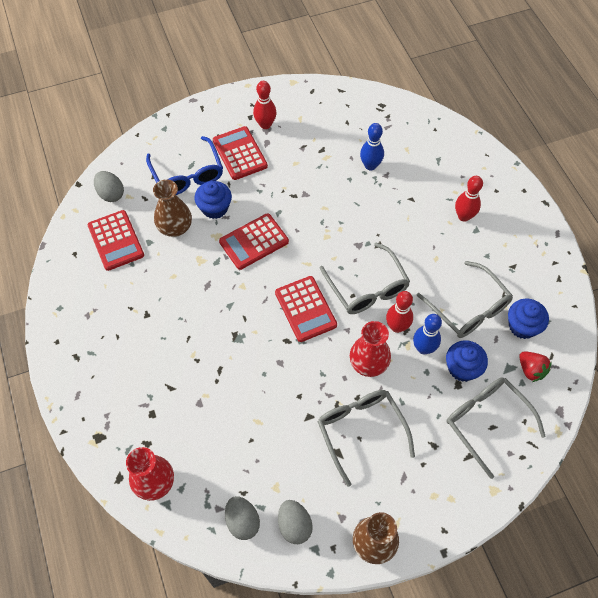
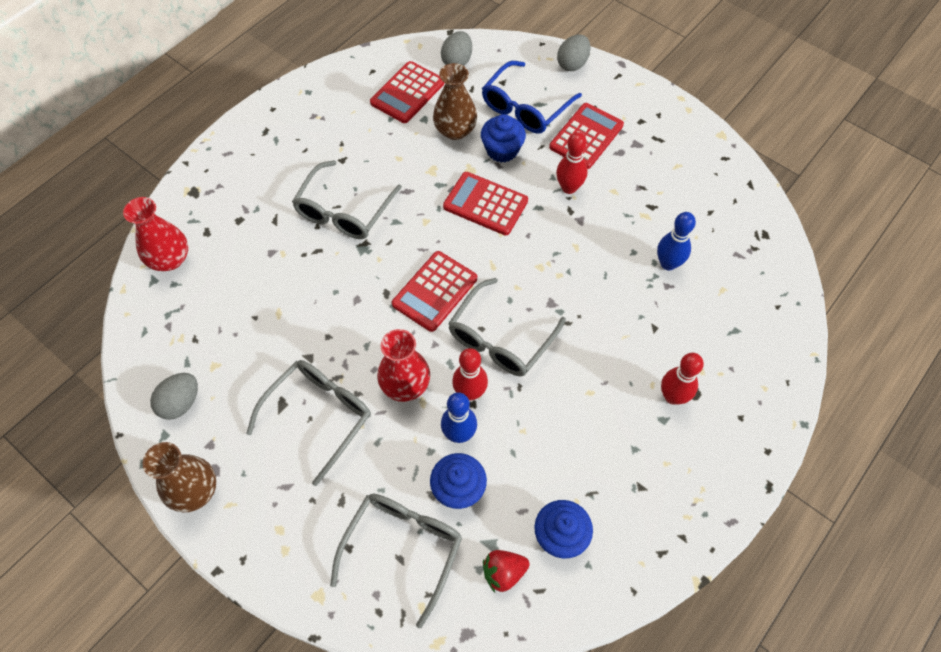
camera: 60 degrees right, 0 degrees up
grey egg [225,496,260,540] -> grey egg moved to [557,34,590,71]
red bowling pin [253,81,277,129] -> red bowling pin moved to [556,132,588,194]
grey glasses [416,261,513,338] -> grey glasses moved to [292,160,402,239]
red strawberry [519,351,552,382] -> red strawberry turned 45 degrees clockwise [483,550,530,592]

